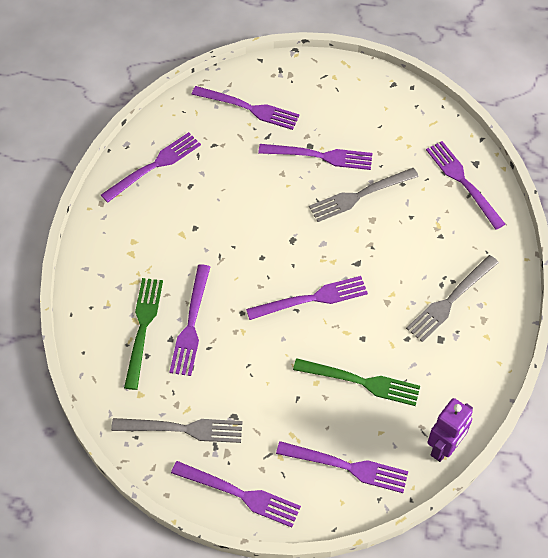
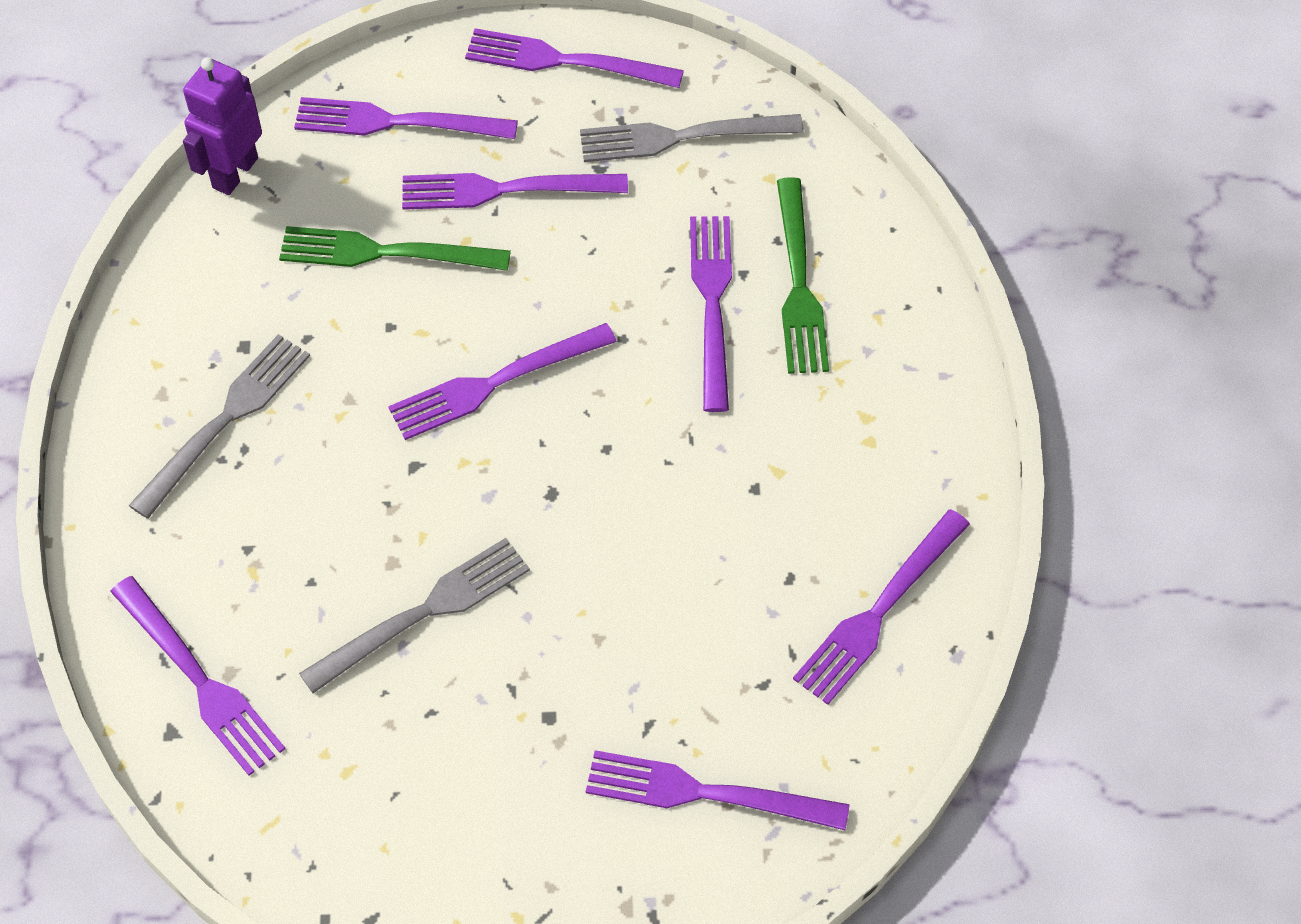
camera: 170 degrees right, 0 degrees up
purple fork [258,144,372,170] -> purple fork moved to [402,173,628,210]

